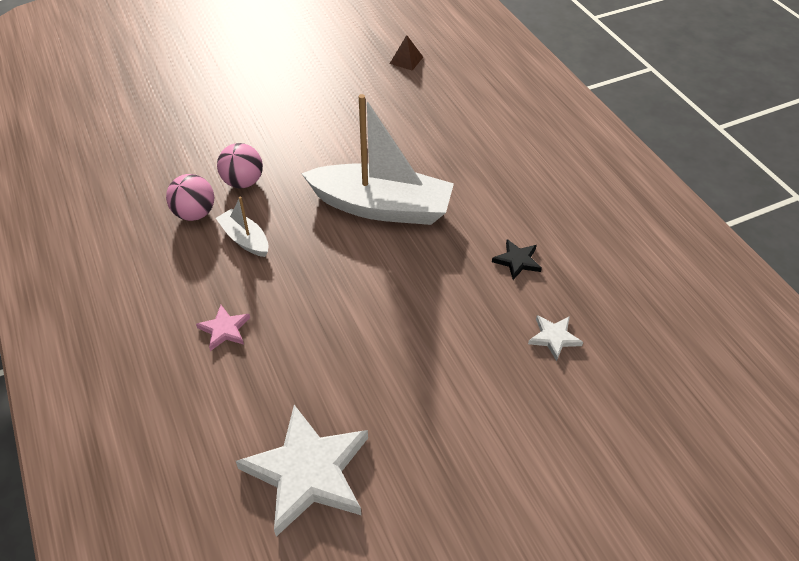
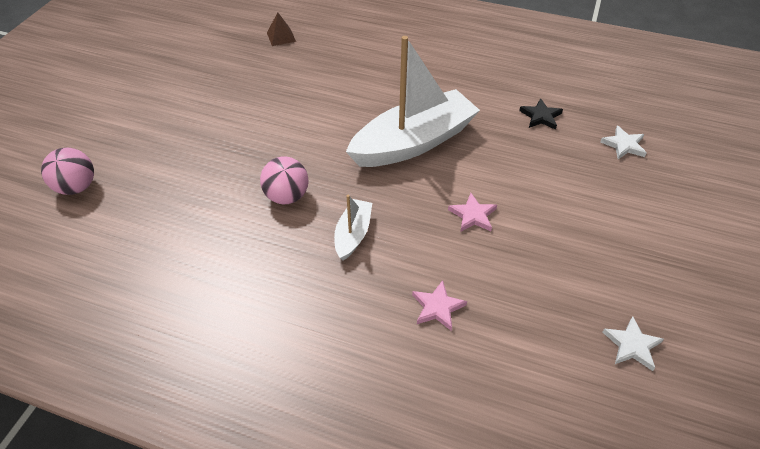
camera: 45 degrees left, 0 degrees up
pink ball [166,174,214,221] -> pink ball moved to [41,147,94,195]
white boat [216,197,268,257] -> white boat turned 105 degrees clockwise [334,195,372,261]
white star [236,405,368,537] -> white star [602,316,664,371], size x0.45
none -> pink star [448,193,497,232]

